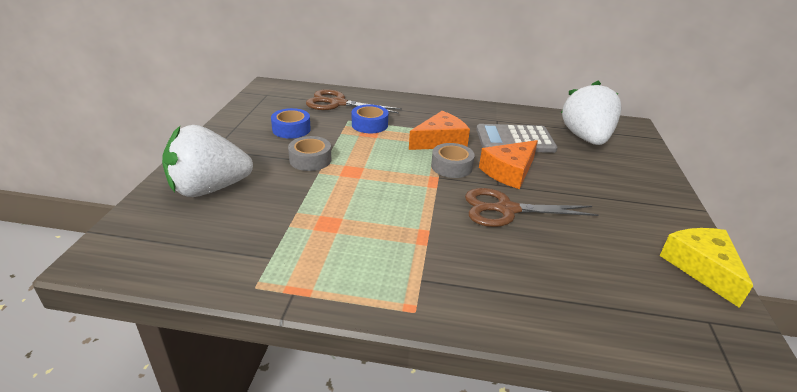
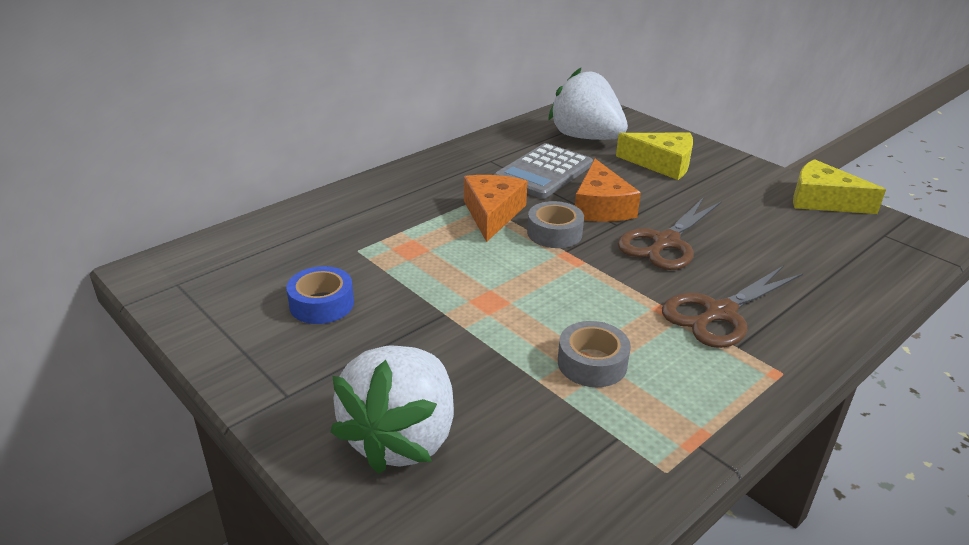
camera: 50 degrees left, 0 degrees up
grey tape [288,136,331,171] -> grey tape moved to [558,321,631,387]
brown scissors [306,89,402,114] -> brown scissors moved to [662,265,803,348]
blue tape [352,104,388,133] -> none
none -> yellow cheese [616,133,693,180]

